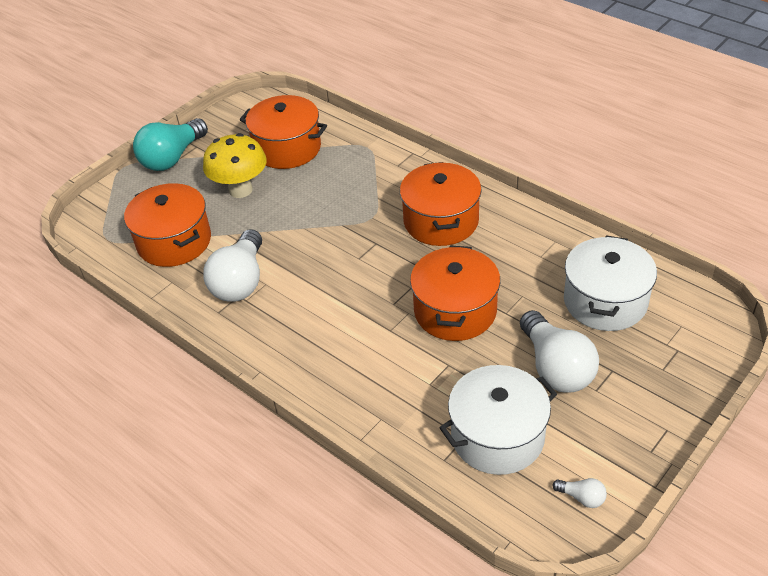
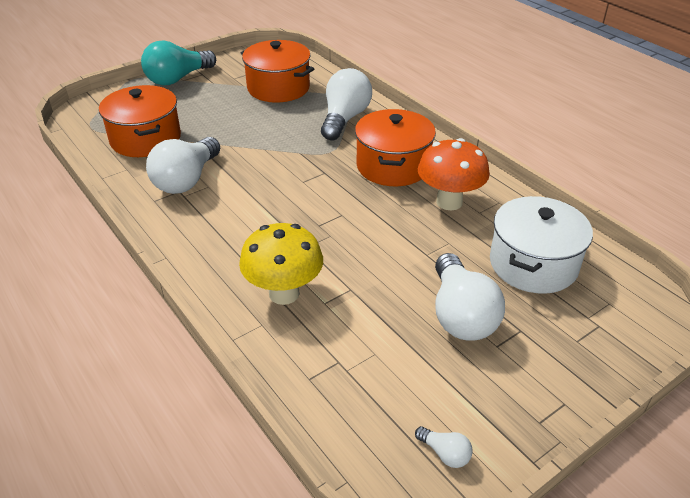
camera: 10 degrees right, 5 degrees down
yellow mushroom [203,133,267,198] -> yellow mushroom moved to [239,223,323,305]
orange pot [410,245,500,341] -> none
white pot [439,365,557,475] -> none
none -> white light bulb [321,68,372,141]
none -> orange mushroom [418,138,490,211]

